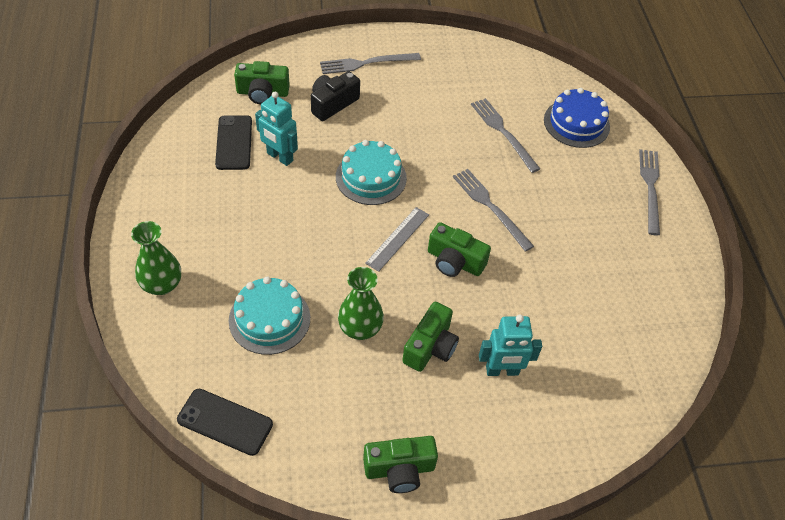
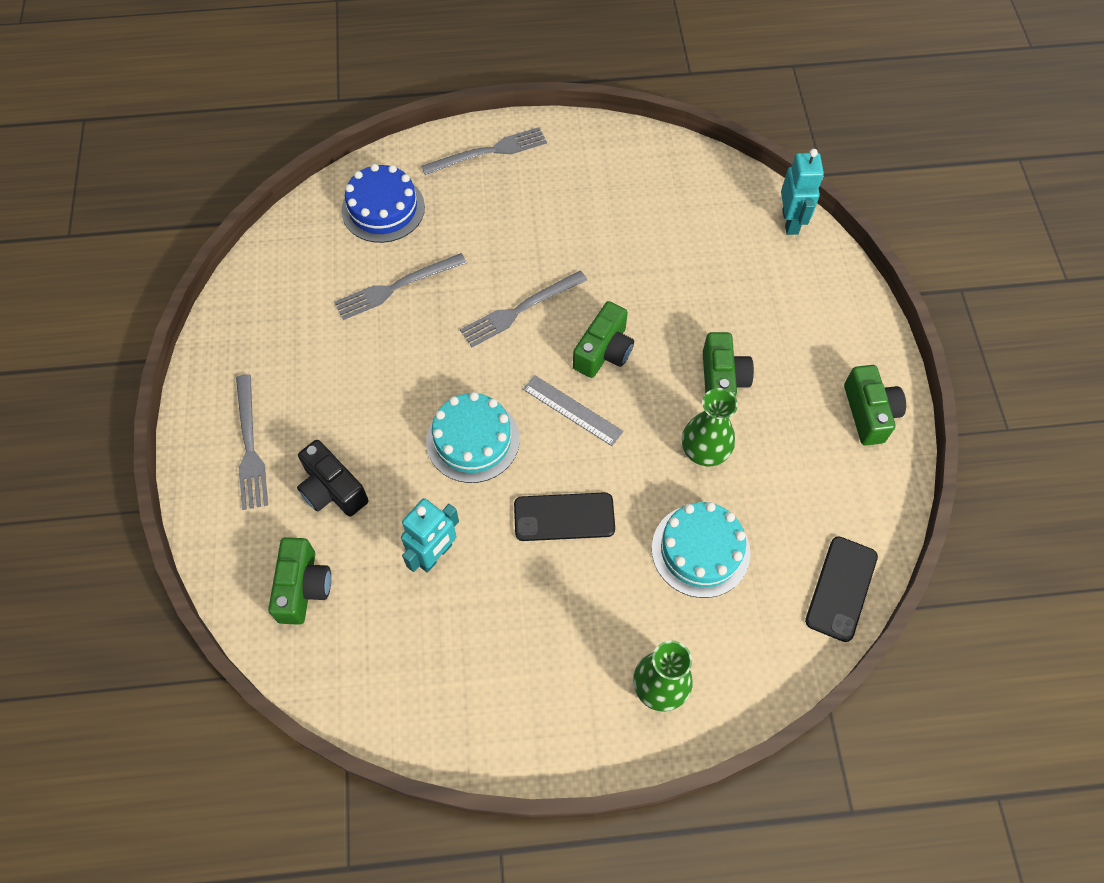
camera: 85 degrees left, 10 degrees up
black phone [215,115,252,170] -> black phone moved to [514,492,615,541]
green camera [402,302,459,372] -> green camera turned 60 degrees clockwise [703,332,754,397]
turquoise robot [479,315,542,376] -> turquoise robot moved to [781,149,824,235]
grey fork [639,149,660,235] -> grey fork turned 150 degrees clockwise [421,127,547,175]

